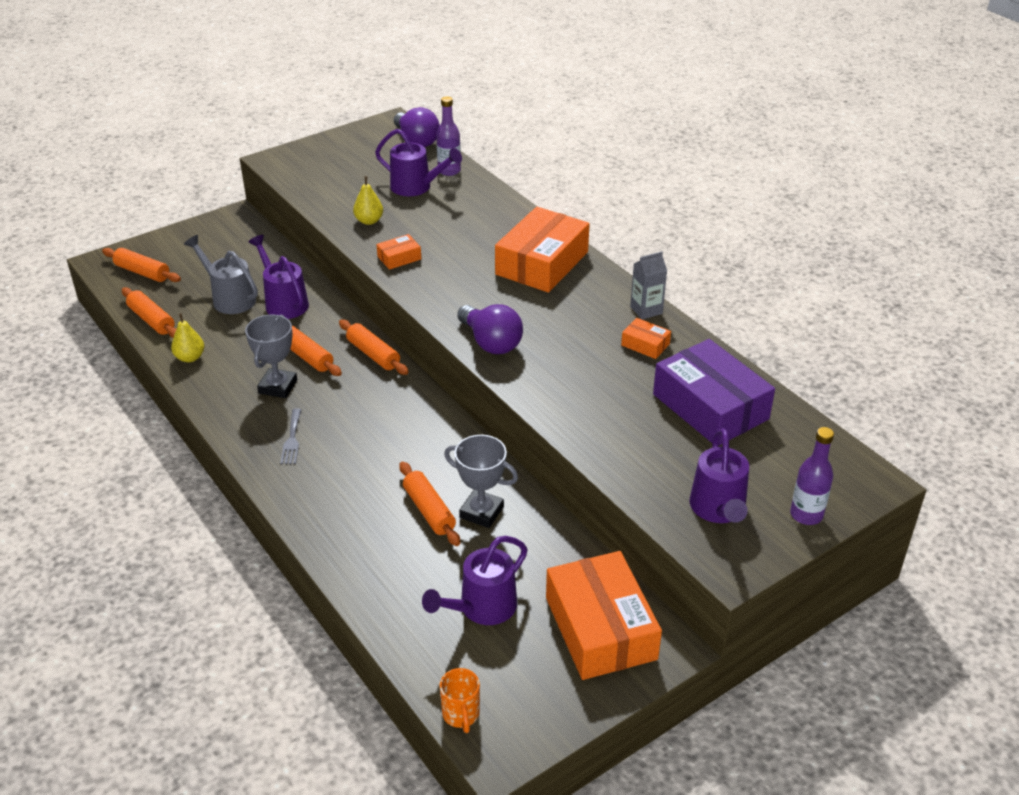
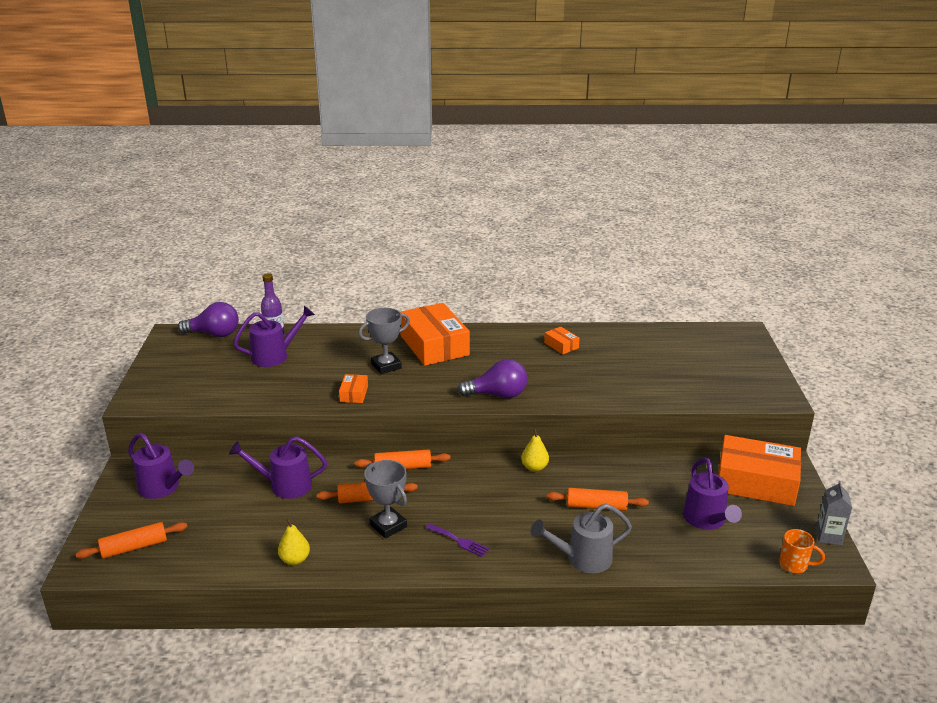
camera: 55 degrees left, 10 degrees down
orange rolling pin [122,287,176,338] -> none
grey watering can [184,235,258,314] -> grey watering can moved to [531,503,632,573]
grey fork [280,408,301,464] -> purple fork [426,523,489,557]
yellow pear [353,176,383,225] -> yellow pear moved to [521,429,549,472]
grey trophy [444,435,518,528] -> grey trophy moved to [358,308,410,374]
orange box [621,318,671,359] -> orange box turned 75 degrees clockwise [544,326,580,354]
grey carton [630,252,667,320] -> grey carton moved to [816,481,852,545]
purple box [653,339,775,446] -> none
purple watering can [690,428,749,523] -> purple watering can moved to [128,433,194,499]
purple bottle [790,427,834,525] -> none

